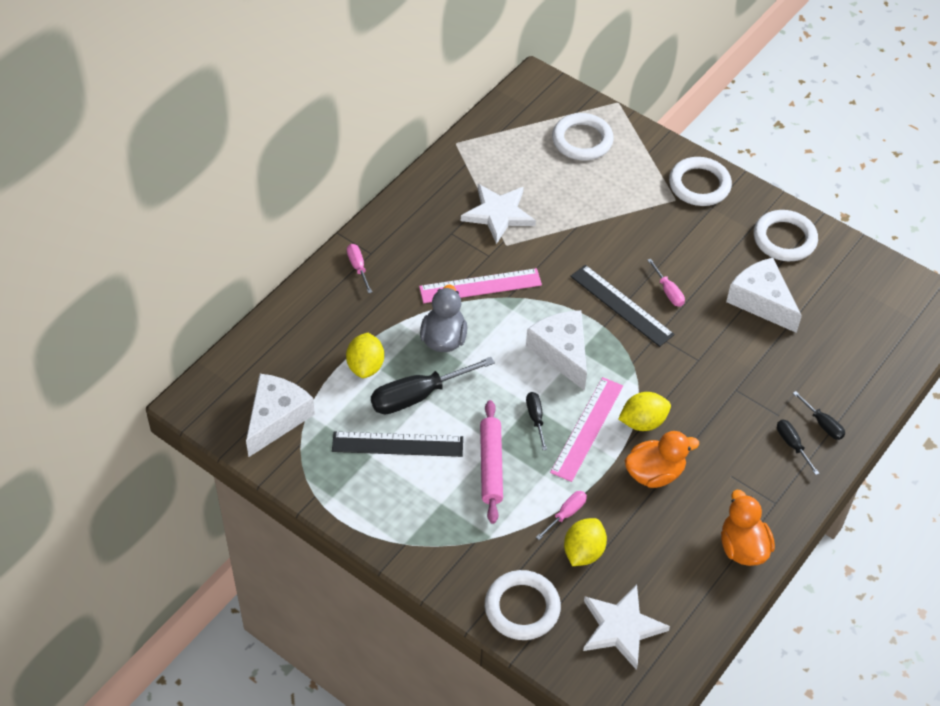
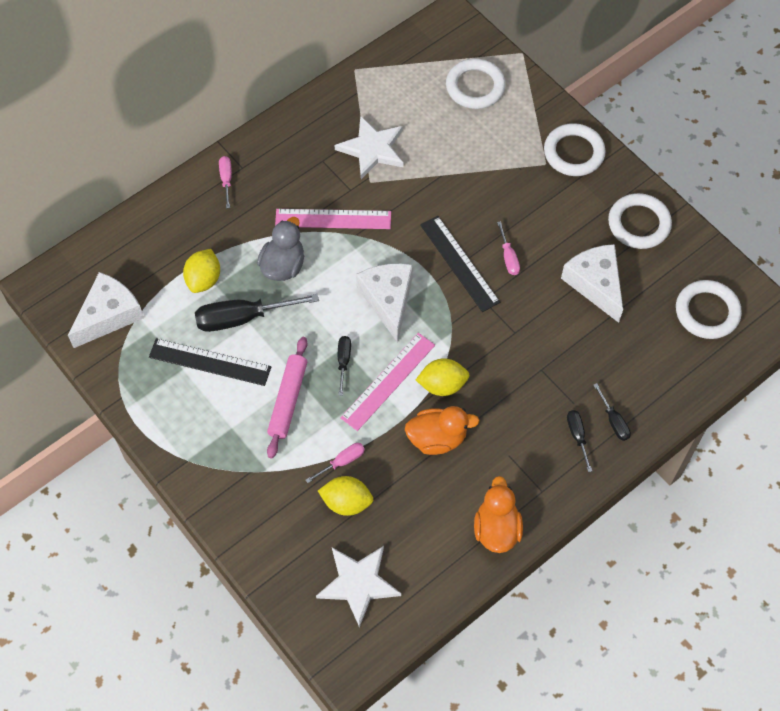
camera: 15 degrees right, 10 degrees up
white ring [485,570,561,640] -> white ring moved to [676,280,742,339]
yellow lemon [564,518,607,566] -> yellow lemon turned 60 degrees clockwise [318,476,374,516]

